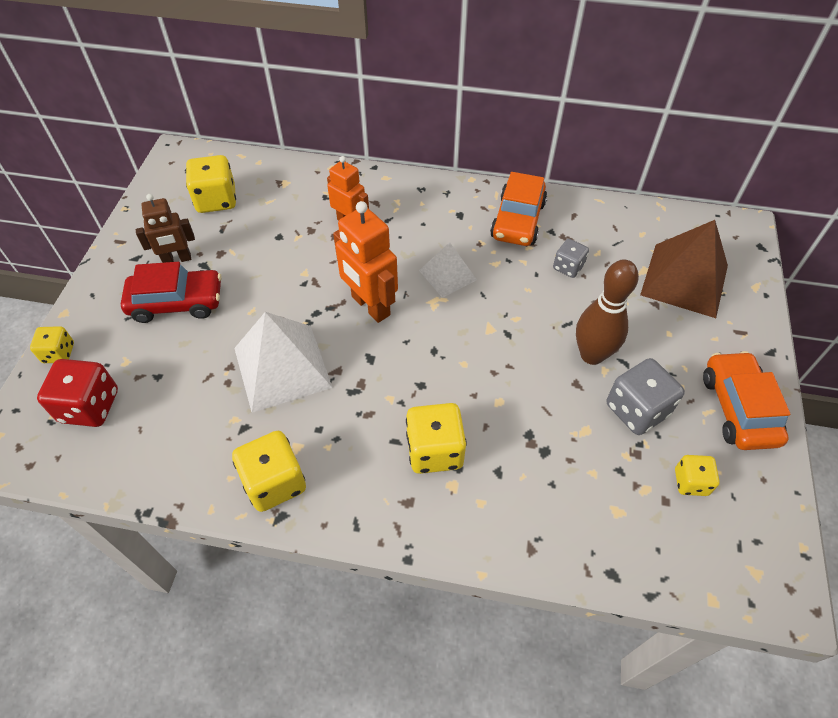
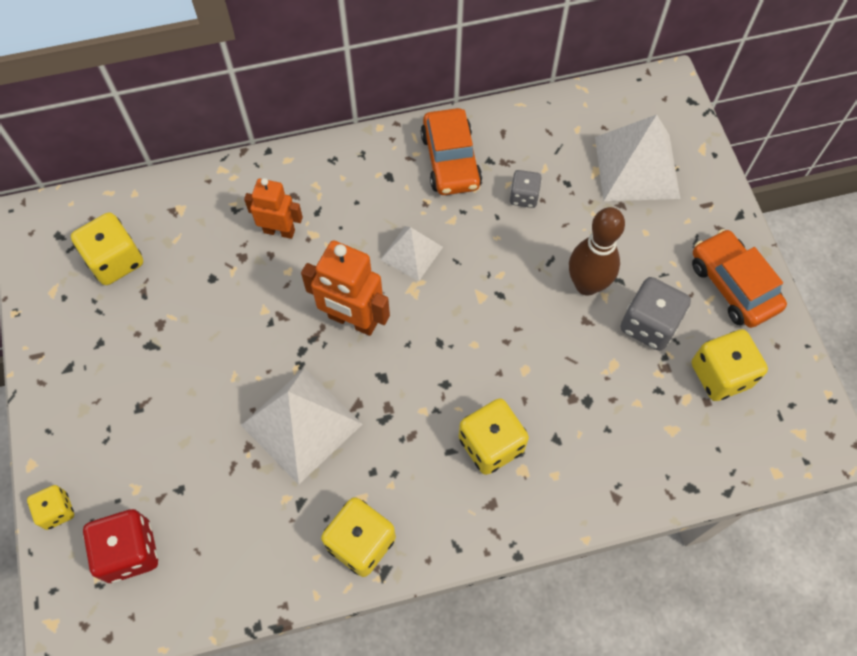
camera: 25 degrees left, 10 degrees up
red car [121,262,222,323] -> none
brown robot [136,194,195,263] -> none
brown pyramid [640,220,728,318] -> white pyramid [595,114,680,201]
yellow dice [675,455,720,496] -> yellow dice [692,329,768,401], size x1.68

